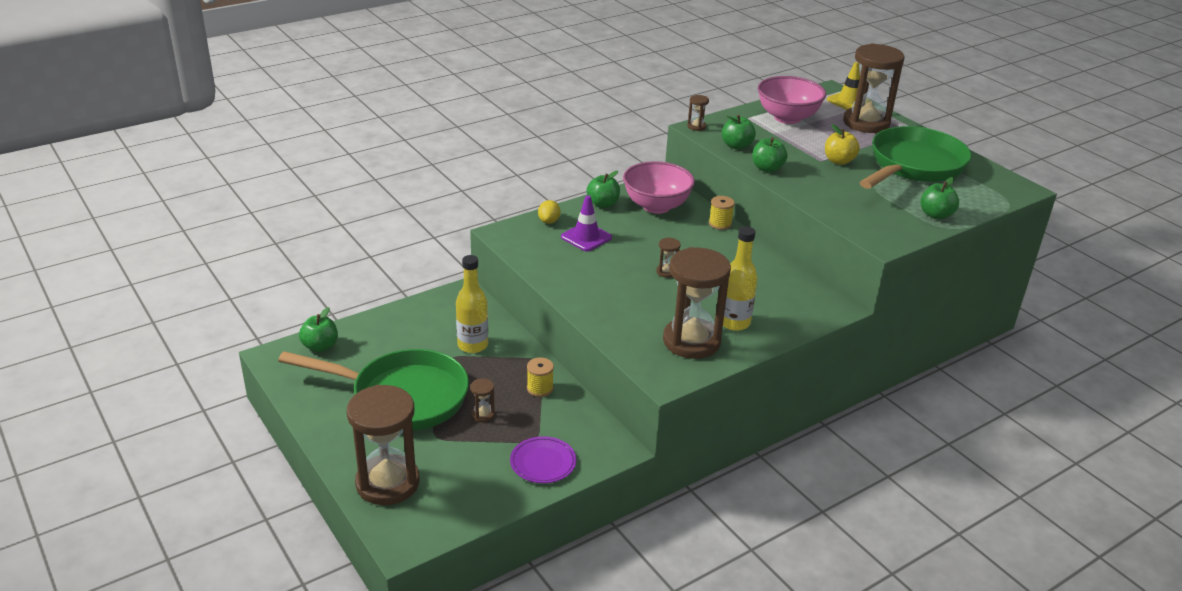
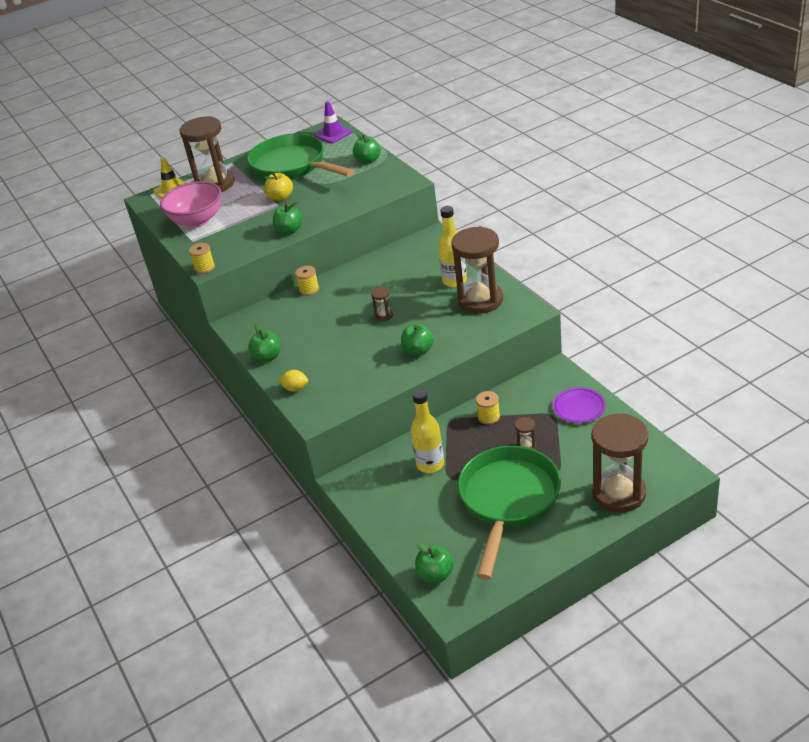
camera: 80 degrees left, 5 degrees up
purple traffic cone [561,195,612,251] -> purple traffic cone moved to [314,101,352,143]
pink bowl [623,161,695,214] -> none
brown hourglass [687,95,709,131] -> yellow spool [189,243,215,274]
green apple [722,115,756,150] -> green apple moved to [401,324,434,356]

